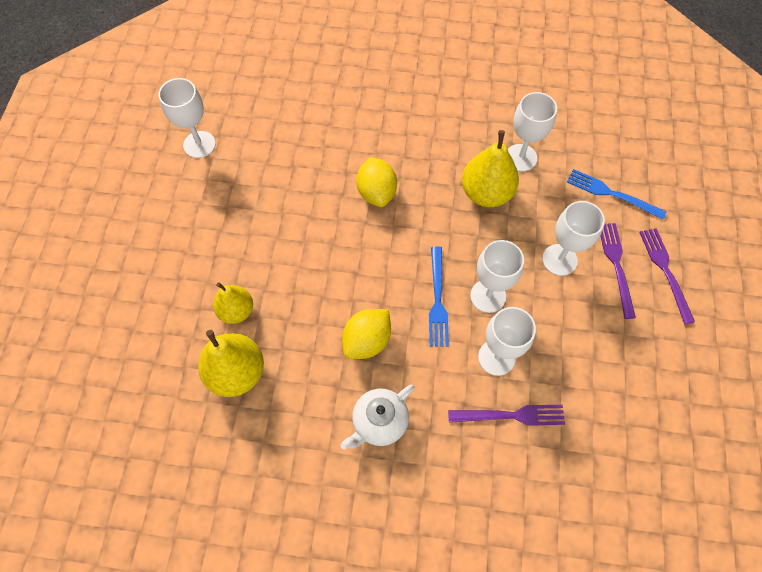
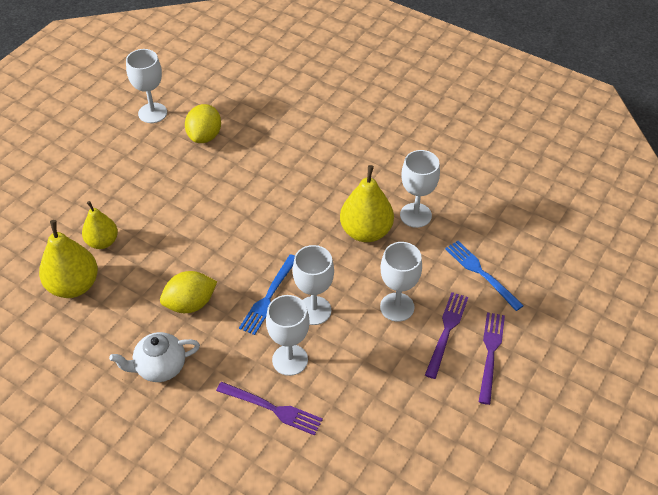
camera: 25 degrees right, 15 degrees down
yellow lemon [356,157,397,207] -> yellow lemon moved to [185,104,221,143]

